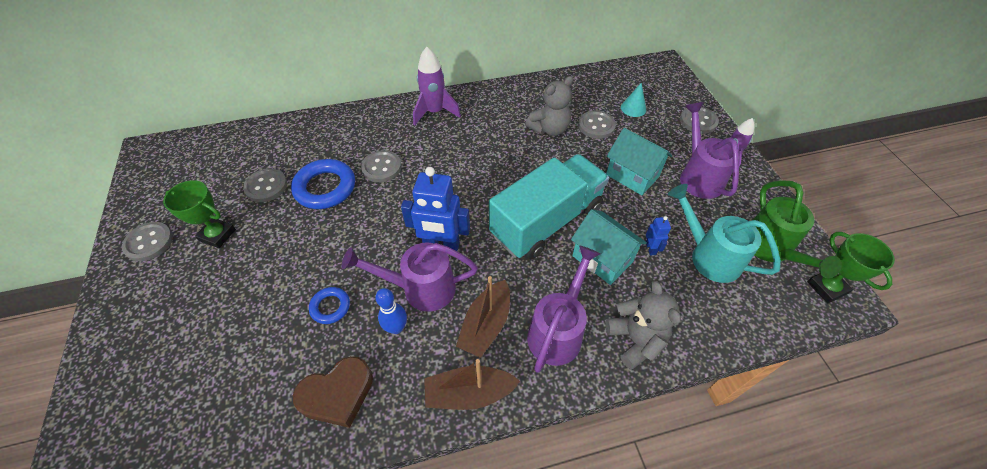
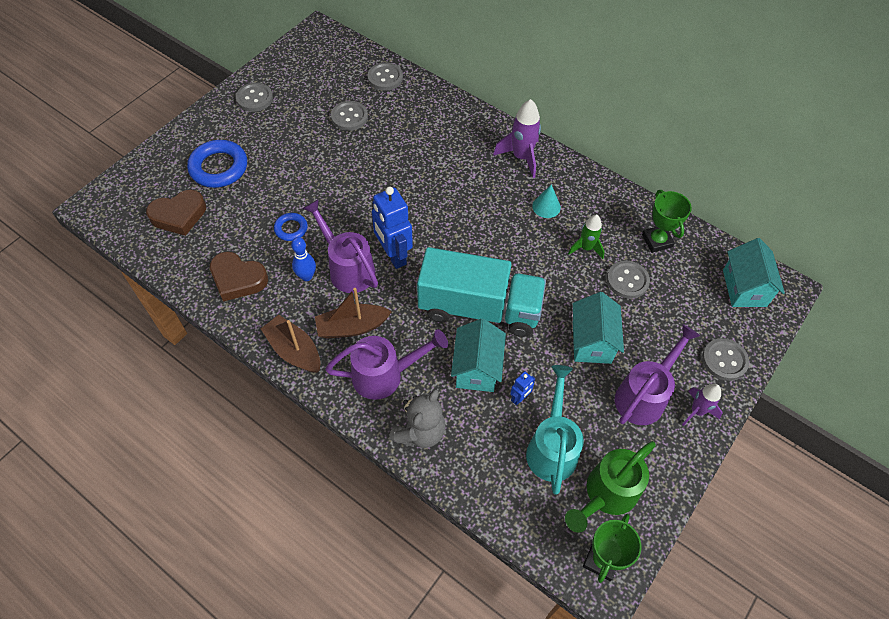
camera: 50 degrees right, 5 degrees up
green trophy [163,180,236,248] -> green trophy moved to [642,190,692,253]
blue ring [291,159,355,209] -> blue ring moved to [187,140,247,188]
grey button [361,150,402,182] -> grey button moved to [367,63,403,91]
grey teddy bear [525,76,573,136] -> green rocket [568,215,605,259]
turquoise cone [621,83,646,117] -> turquoise cone moved to [532,184,561,218]
none -> brown heart [146,190,206,236]
none -> turquoise house [723,238,785,307]

